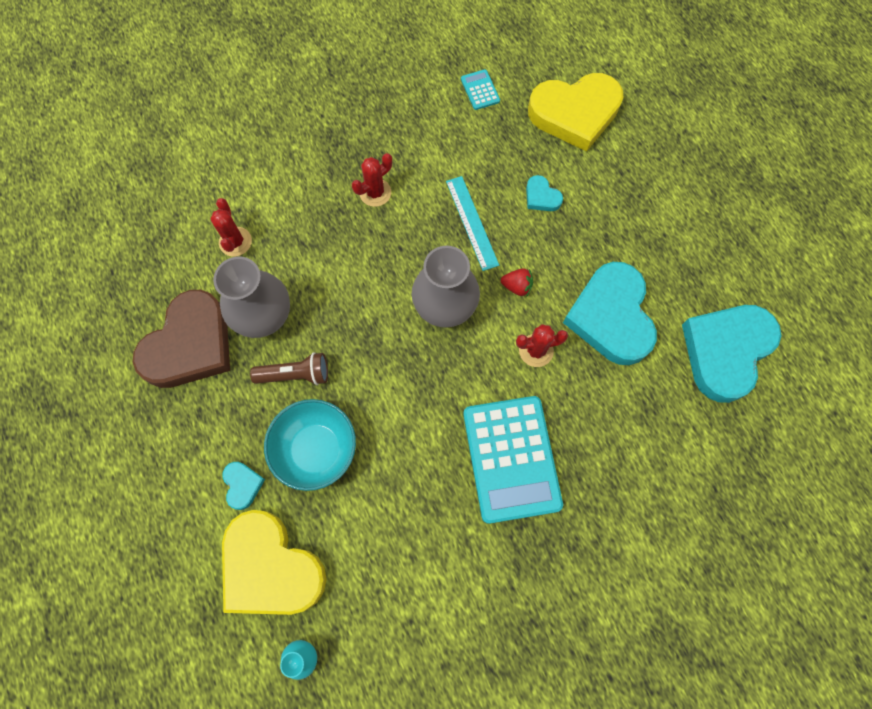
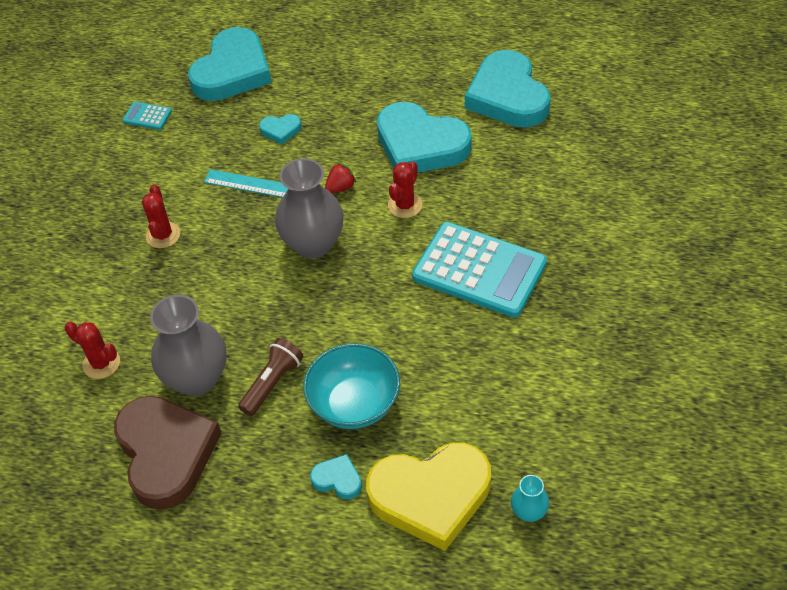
camera: 50 degrees left, 20 degrees down
yellow heart [528,73,624,152] -> turquoise heart [188,27,272,101]

